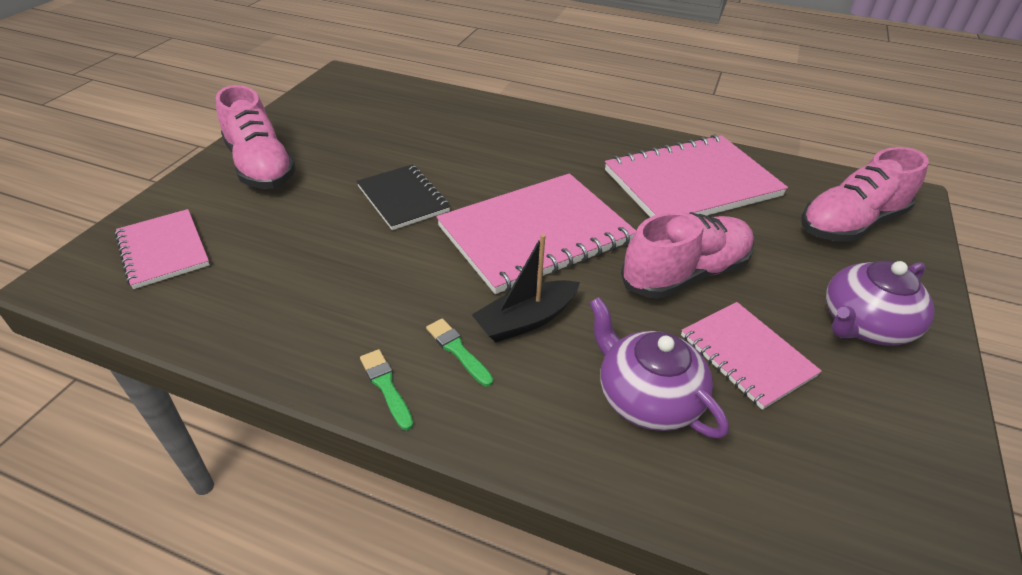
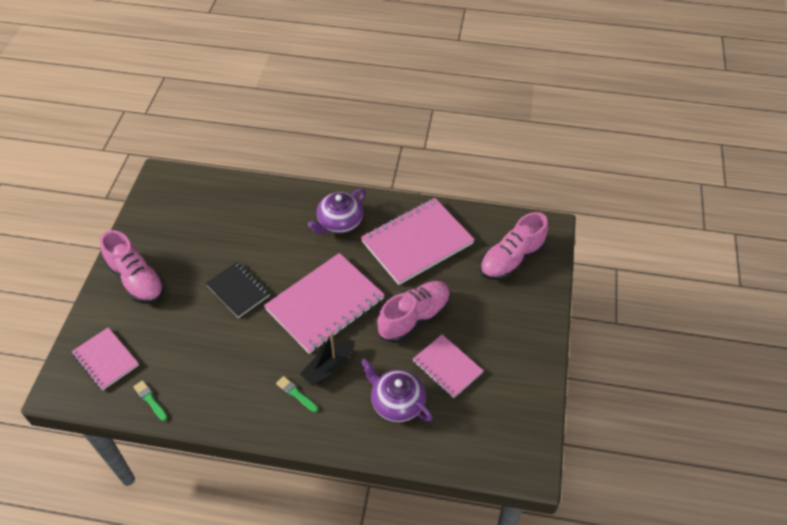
camera: 10 degrees left, 10 degrees up
green brush [360,349,413,430] -> green brush moved to [133,380,168,421]
purple teapot [826,261,935,346] -> purple teapot moved to [308,188,366,234]

